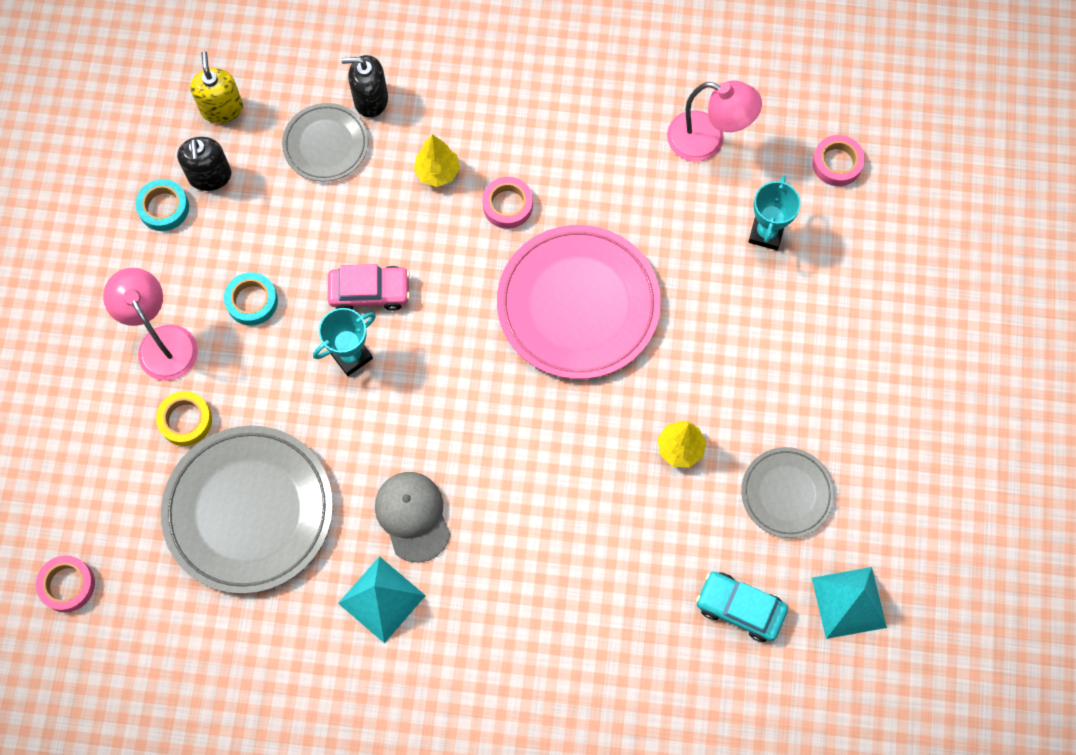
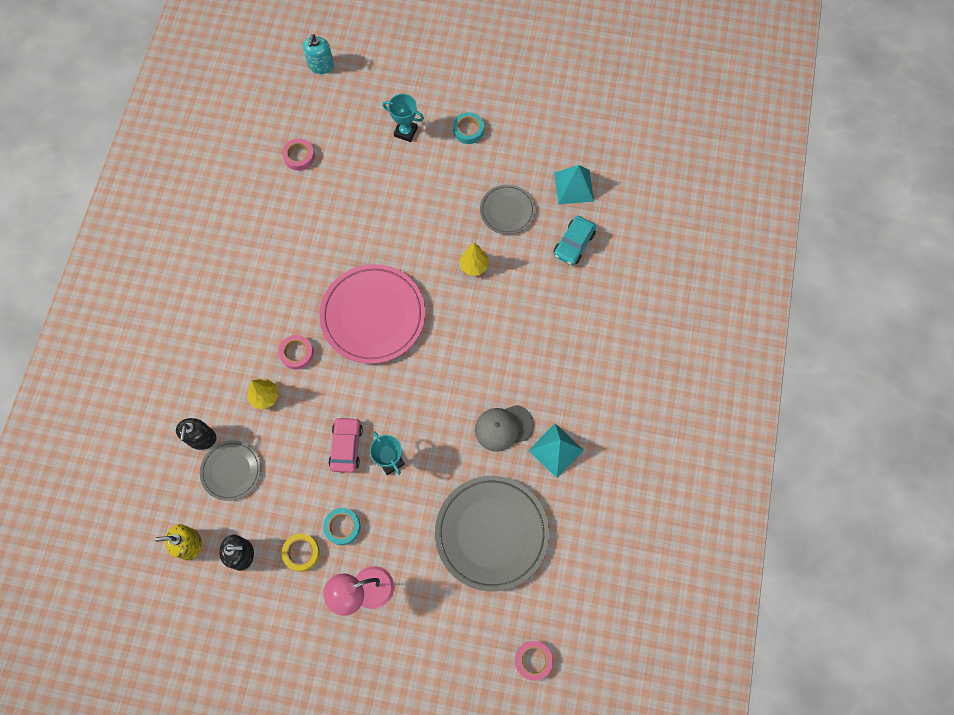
camera: 85 degrees left, 0 degrees up
turquoise tape [135,179,189,231] -> turquoise tape moved to [453,112,484,144]
yellow tape [156,391,212,446] -> yellow tape moved to [282,534,320,572]
pink lamp [667,80,762,162] -> none
turquoise trophy [748,176,801,250] -> turquoise trophy moved to [383,94,424,142]
none -> turquoise soap dispenser [303,34,334,74]

